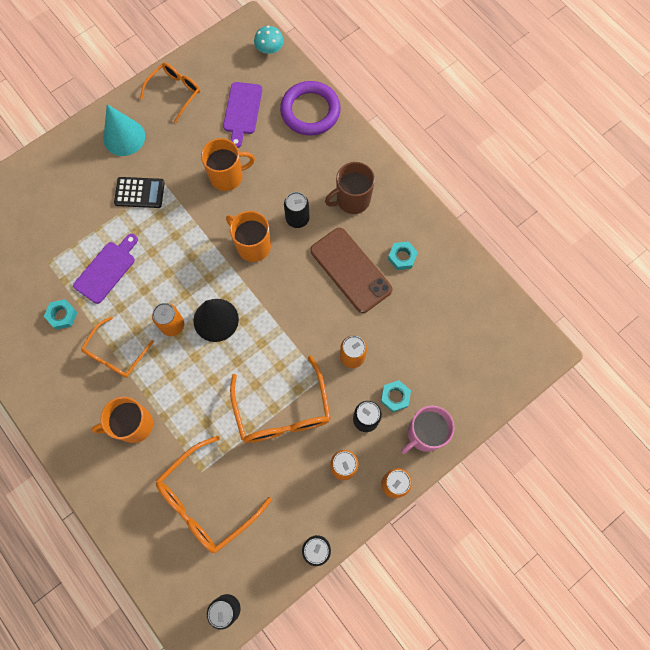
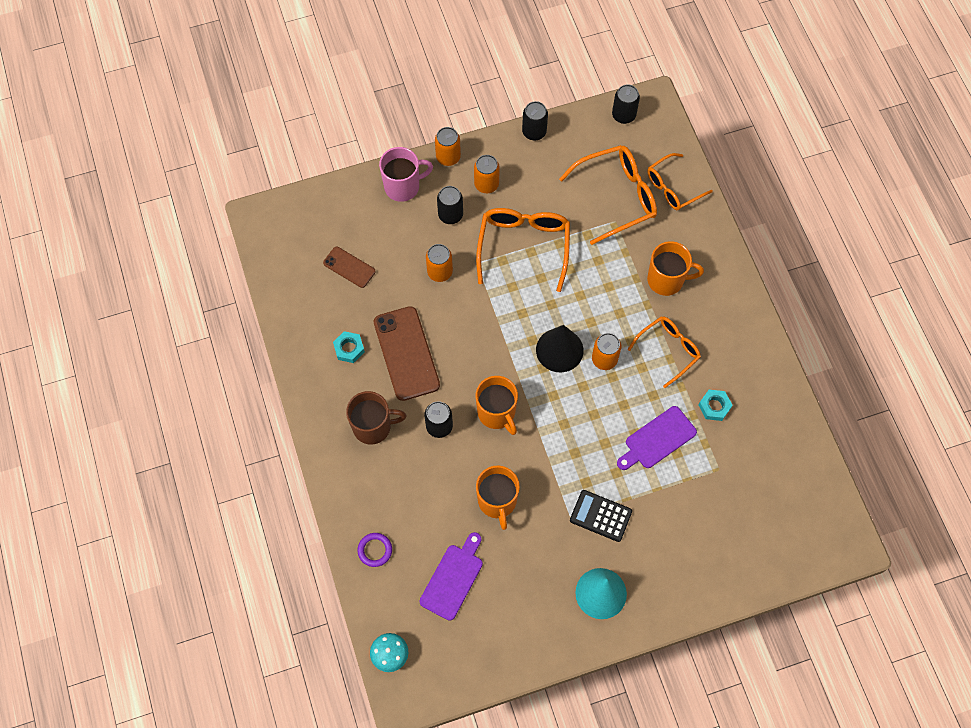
camera: 160 degrees left, 5 degrees down
orange glasses [140,63,200,123] -> orange glasses moved to [647,153,713,210]
orange mug [201,138,255,191] -> orange mug turned 105 degrees counterclockwise [476,466,520,530]
purple ring [280,81,341,136] -> purple ring [357,533,392,567], size x0.47
turquoise nut [381,380,411,412] -> none
none -> brown phone [323,247,376,288]

